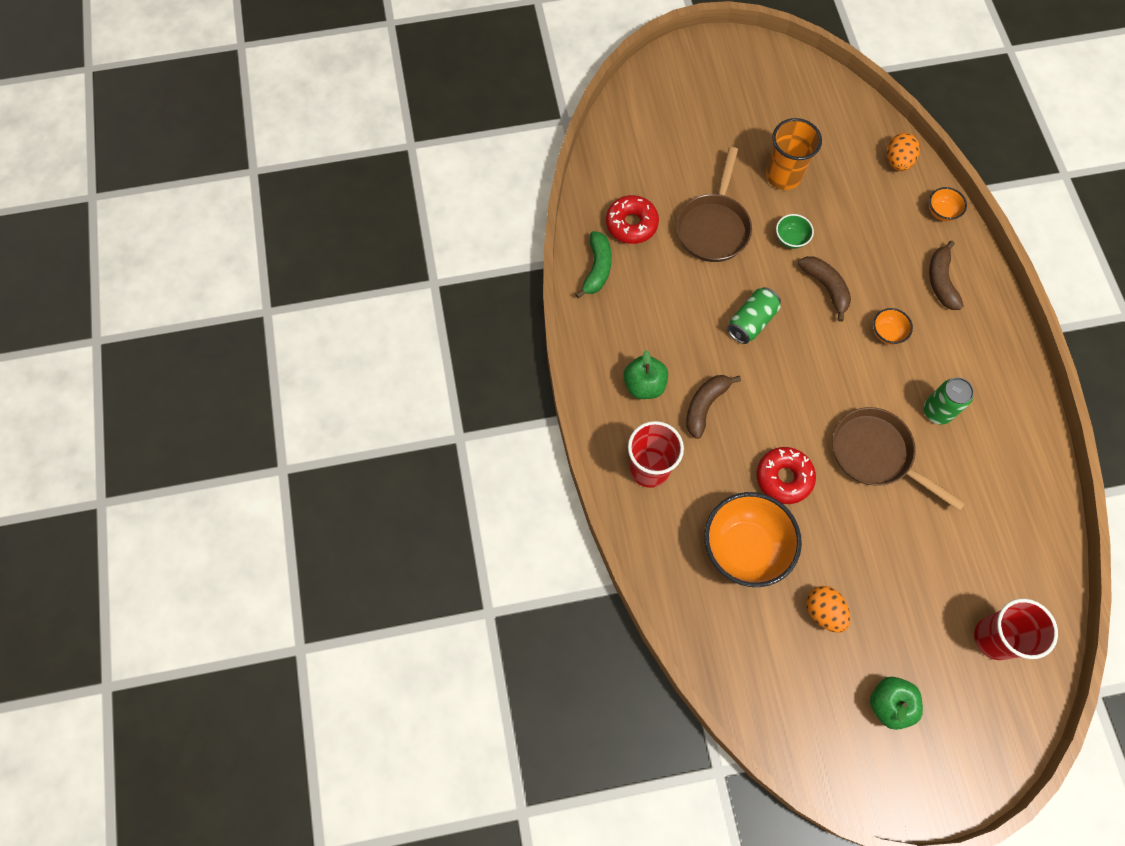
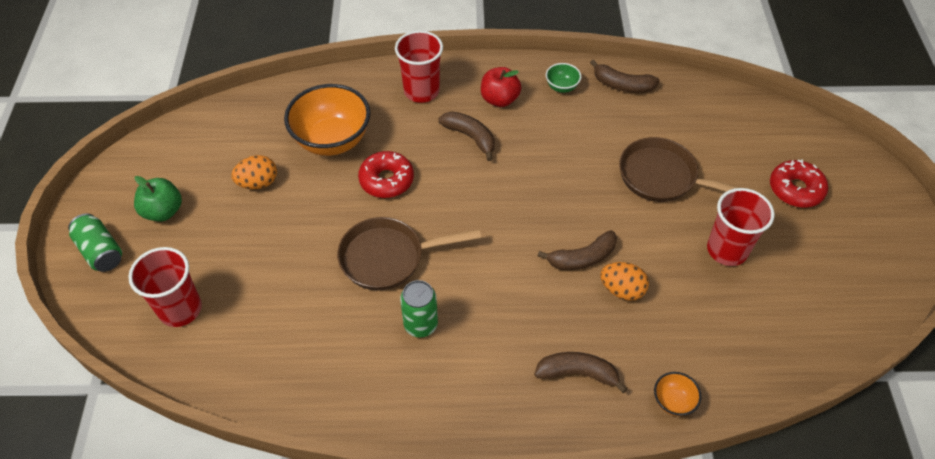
camera: 100 degrees right, 15 degrees down
green banana [575,231,612,298] -> brown banana [590,59,660,93]
red donut [606,195,659,244] -> red donut moved to [770,159,828,208]
green apple [623,350,668,399] -> red apple [481,67,521,107]
green can [727,287,781,344] -> green can moved to [68,213,122,272]
orange cup [766,118,822,190] -> red cup [707,188,775,266]
green bowl [776,214,814,249] -> green bowl moved to [546,63,581,93]
brown pan [833,407,965,511] -> brown pan turned 150 degrees counterclockwise [337,217,481,290]
orange bowl [873,308,913,345] -> none
orange egg [887,133,920,171] -> orange egg moved to [600,262,649,301]

